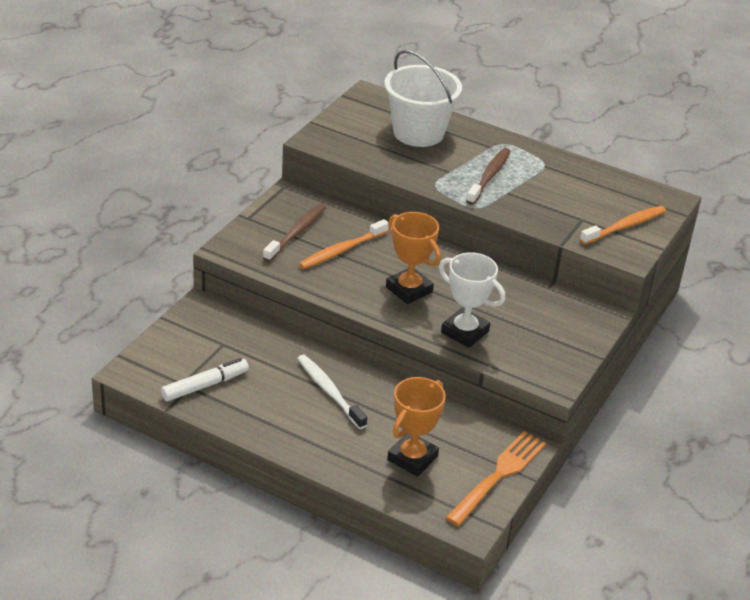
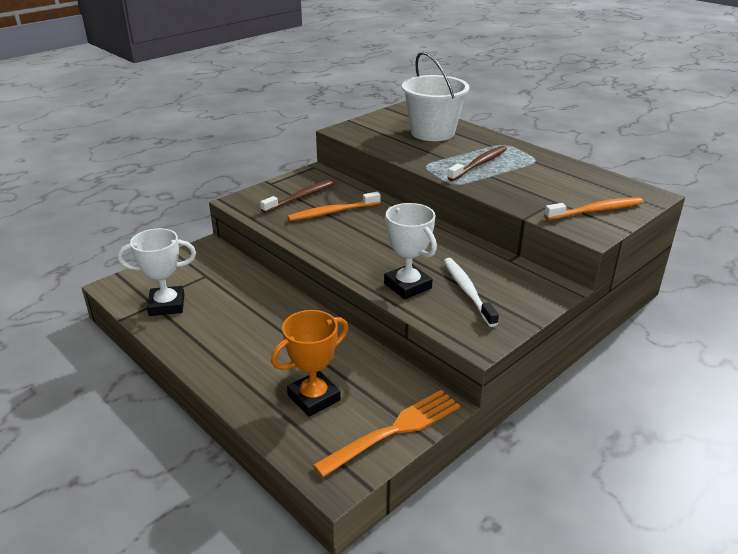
camera: 20 degrees right, 5 degrees down
white marker [161,358,249,401] -> white trophy [118,228,196,316]
white toothbrush [297,355,367,429] -> white toothbrush moved to [444,258,499,327]
orange trophy [386,212,441,304] -> none

